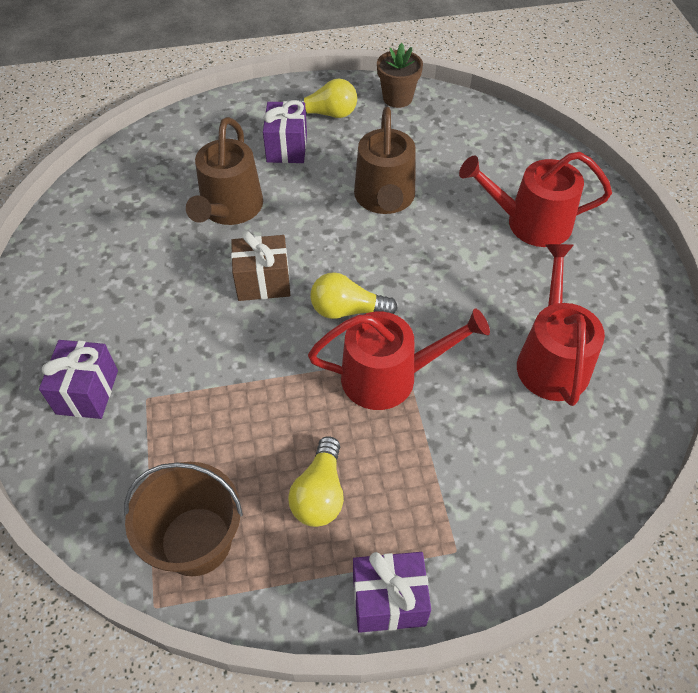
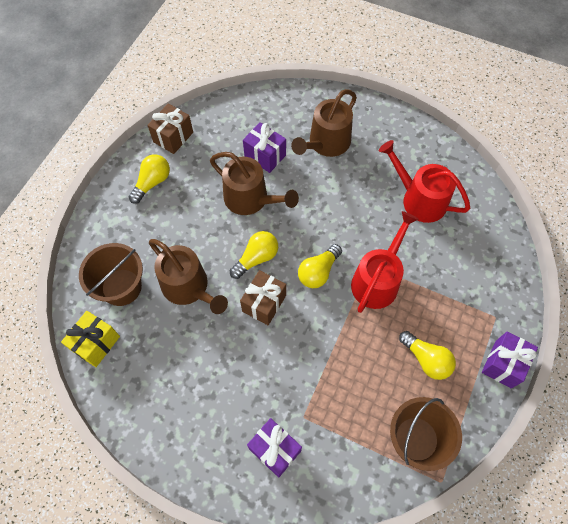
camera: 55 degrees left, 10 degrees up
purple gift [263,100,307,163] -> purple gift moved to [243,122,286,173]
brown flower pot [377,43,423,108] -> brown gift [147,103,193,154]
red watering can [459,152,612,247] -> brown watering can [291,89,357,157]
none -> yellow gift [61,311,120,367]
none -> brown bucket [79,243,143,306]
none -> yellow light bulb [230,231,278,279]

